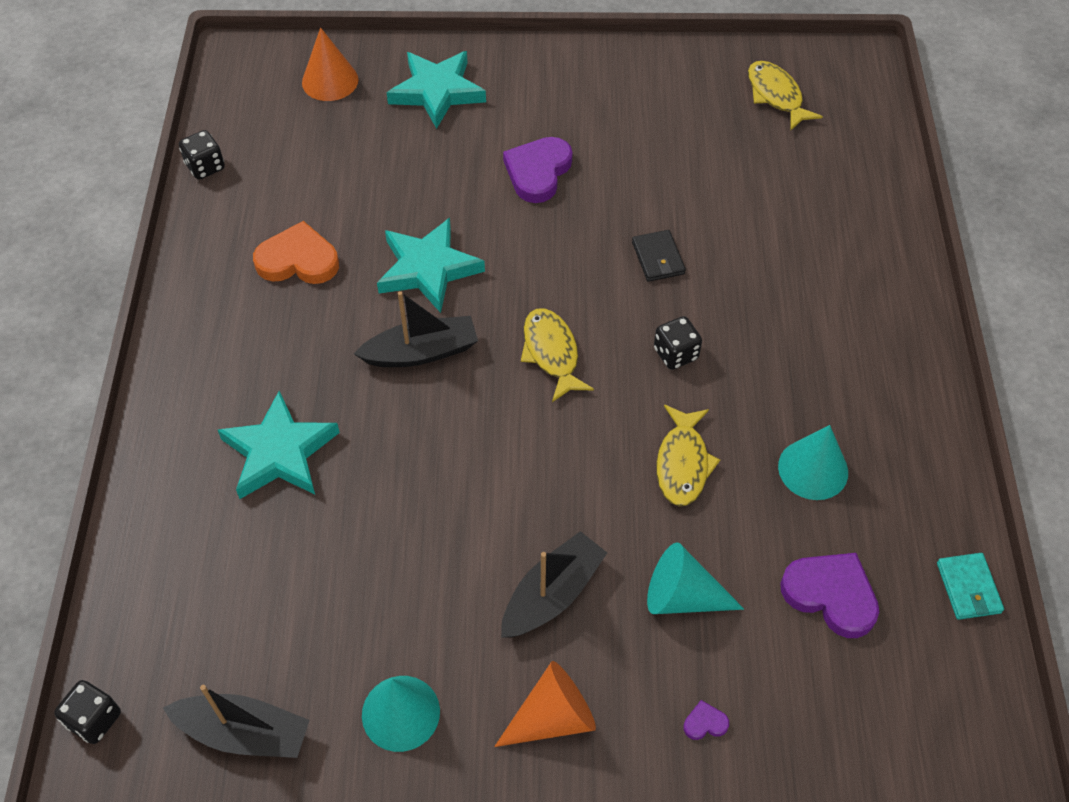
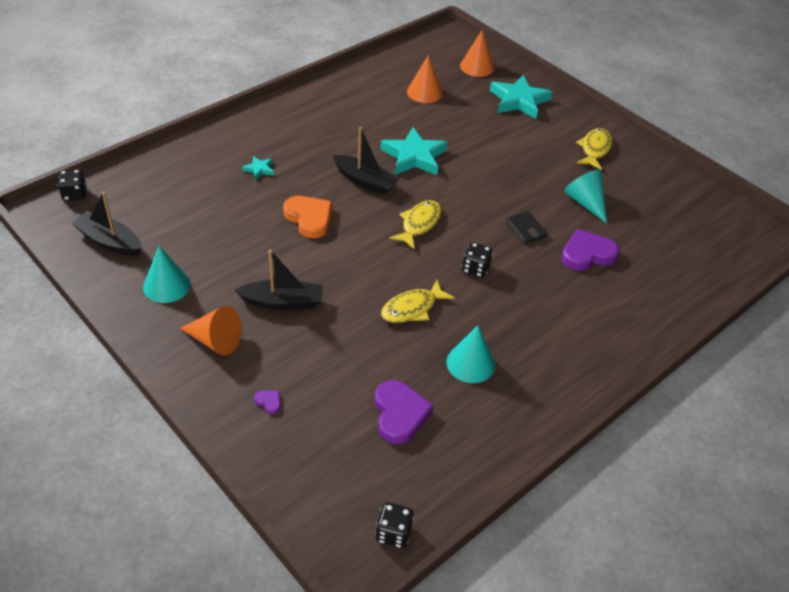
camera: 45 degrees right, 10 degrees down
black boat [163,685,309,758] -> black boat turned 150 degrees clockwise [71,192,142,256]
black dice [179,130,225,180] -> black dice moved to [375,502,414,548]
turquoise star [218,391,340,499] -> turquoise star [242,156,274,180], size x0.47
orange heart [253,221,339,284] -> orange heart moved to [283,196,332,238]
purple heart [503,137,573,203] -> purple heart moved to [562,229,619,271]
black wallet [632,230,686,282] -> black wallet turned 60 degrees counterclockwise [506,211,547,244]
turquoise cone [647,542,744,614] -> turquoise cone moved to [564,170,607,223]
yellow fish [748,61,823,131] -> yellow fish moved to [576,128,612,170]
turquoise wallet [937,553,1004,620] -> none
none -> orange cone [407,55,443,103]

